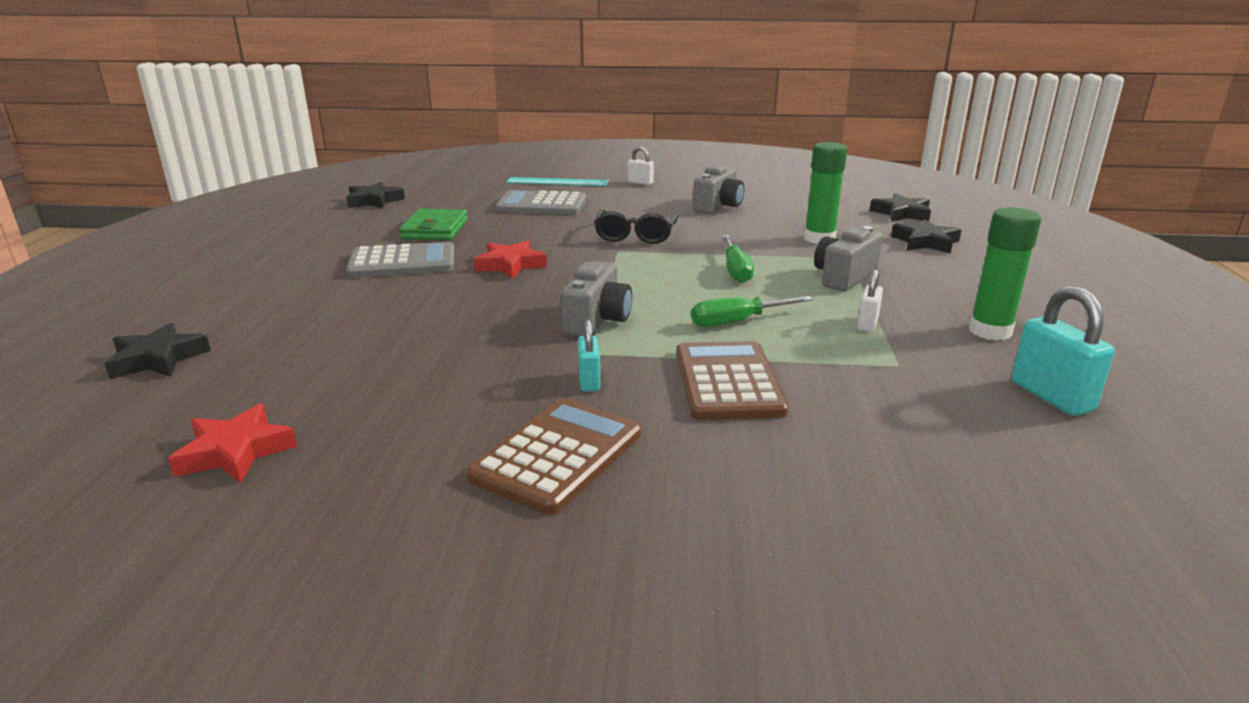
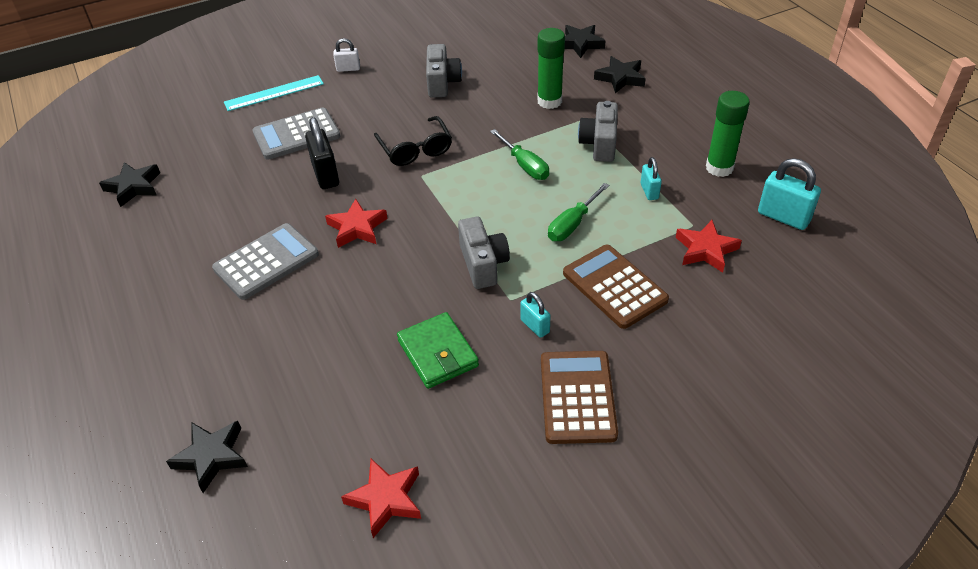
camera: 30 degrees left, 20 degrees up
green wallet [399,209,468,240] -> green wallet moved to [397,312,479,389]
white padlock [857,269,883,332] -> turquoise padlock [641,157,662,200]
none -> black padlock [305,117,339,189]
none -> red star [676,220,742,273]

